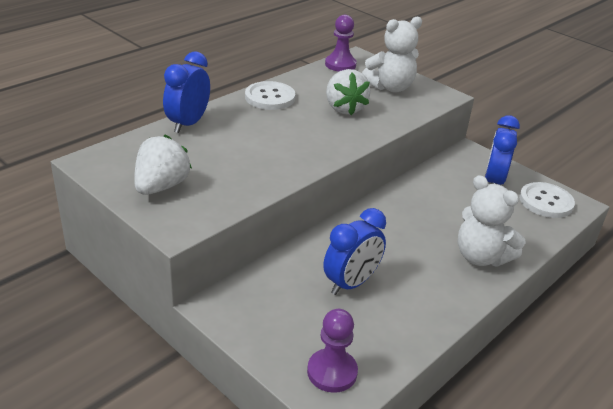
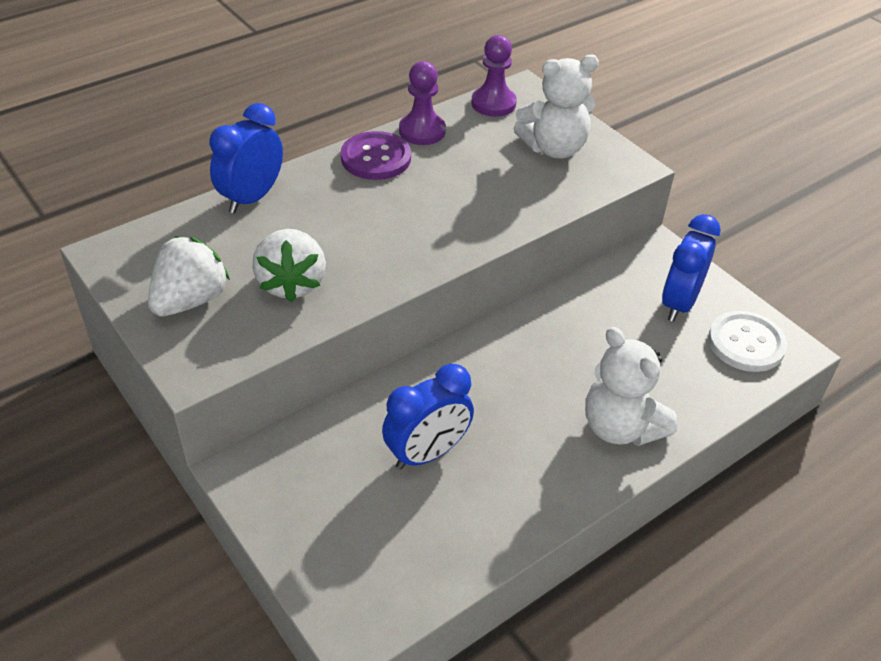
camera: 10 degrees right, 10 degrees up
white button [245,81,295,110] -> purple button [341,131,411,180]
purple pawn [307,309,358,393] -> purple pawn moved to [399,61,446,145]
white strawberry [326,69,371,115] -> white strawberry moved to [252,229,326,302]

